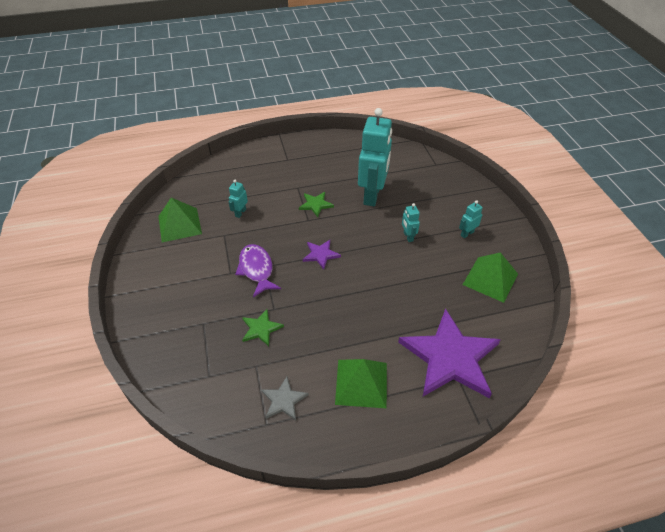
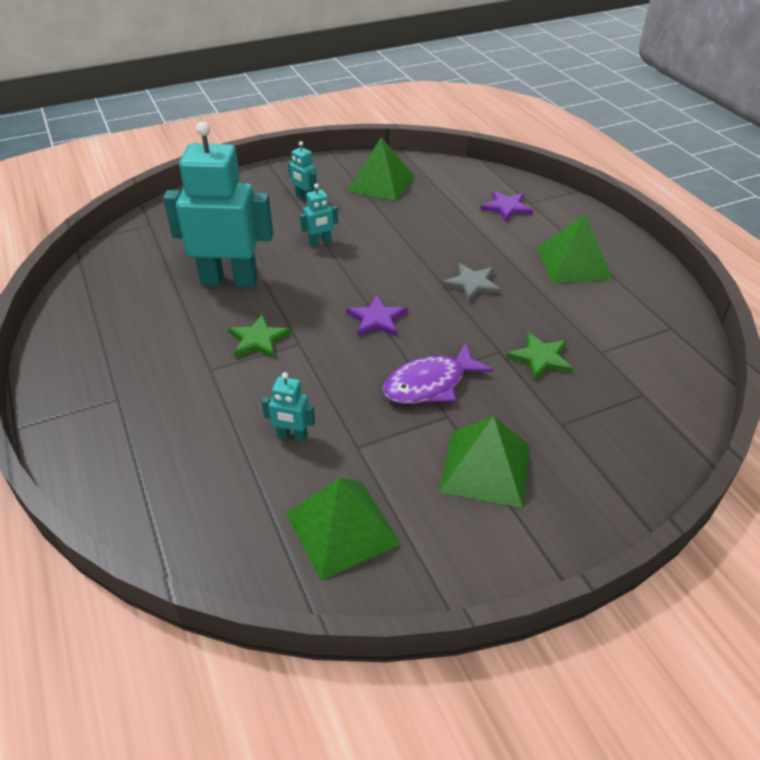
camera: 100 degrees left, 5 degrees down
grey star [261,377,309,421] -> grey star moved to [442,263,501,303]
purple star [398,308,501,398] -> purple star [481,191,533,222], size x0.44
none -> green pyramid [439,416,530,508]

